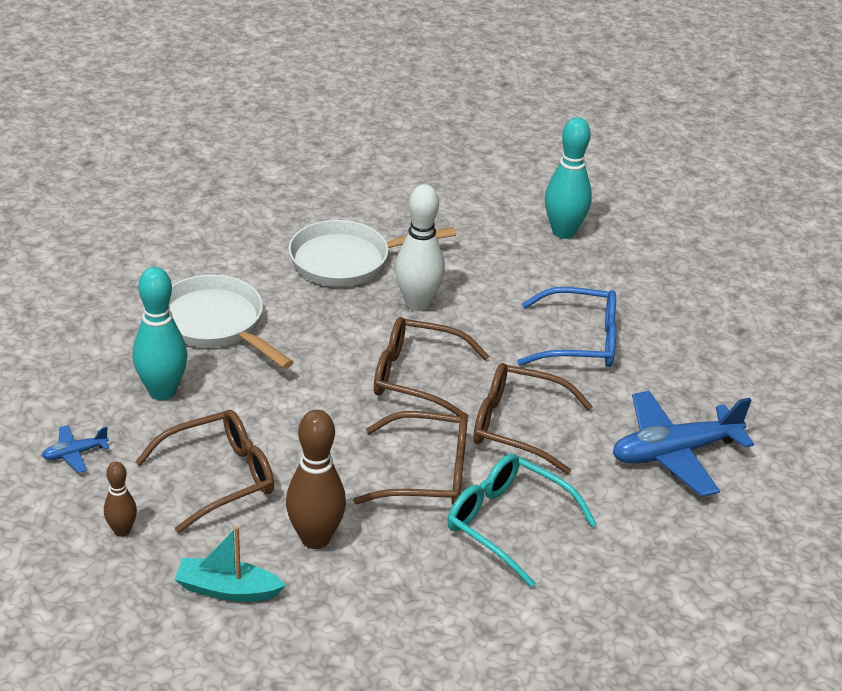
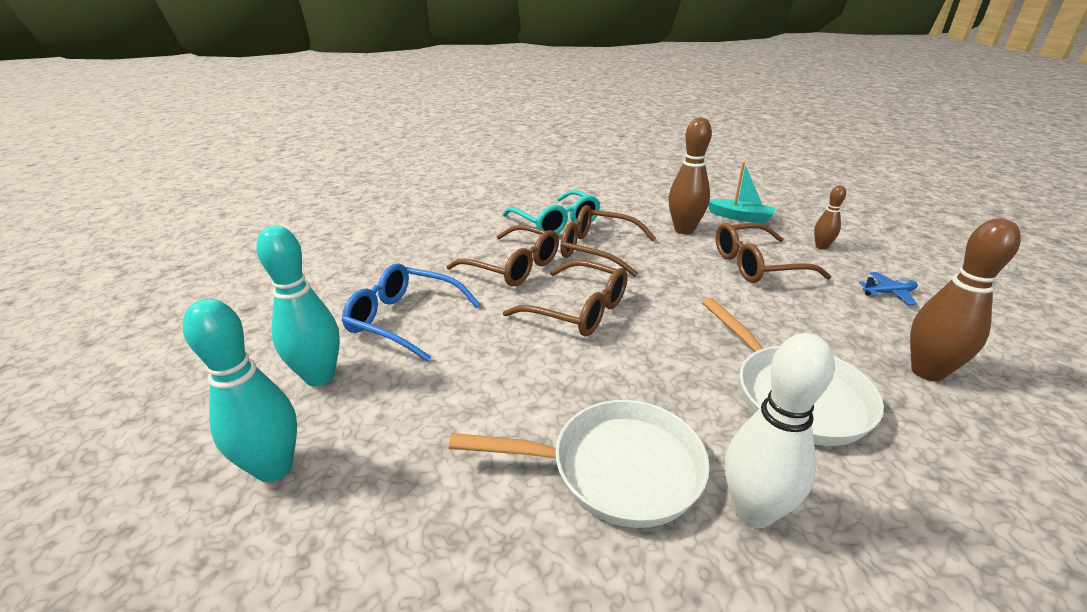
camera: 160 degrees left, 5 degrees down
turquoise bowling pin [133,267,188,400] -> turquoise bowling pin moved to [256,226,340,386]
white bowling pin [395,184,445,311] -> white bowling pin moved to [725,333,835,528]
blue plane [612,391,754,497] -> none
none -> brown bowling pin [910,218,1021,381]

